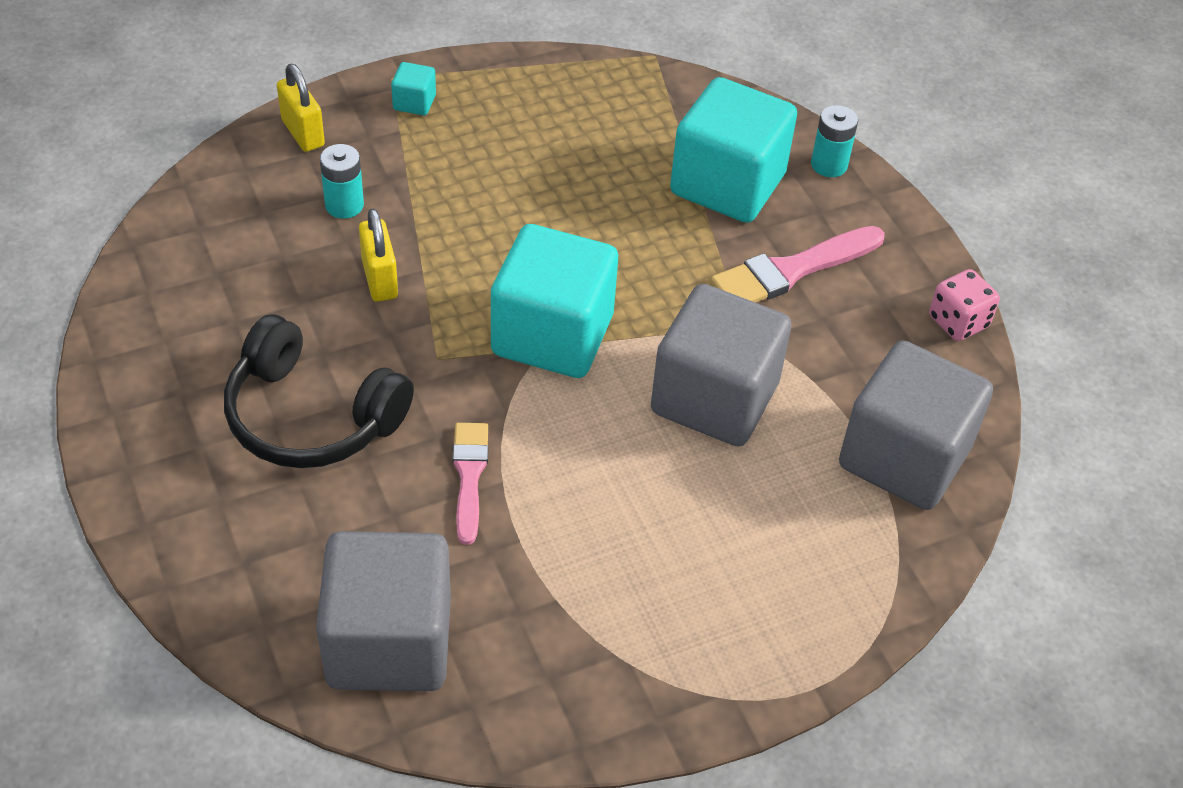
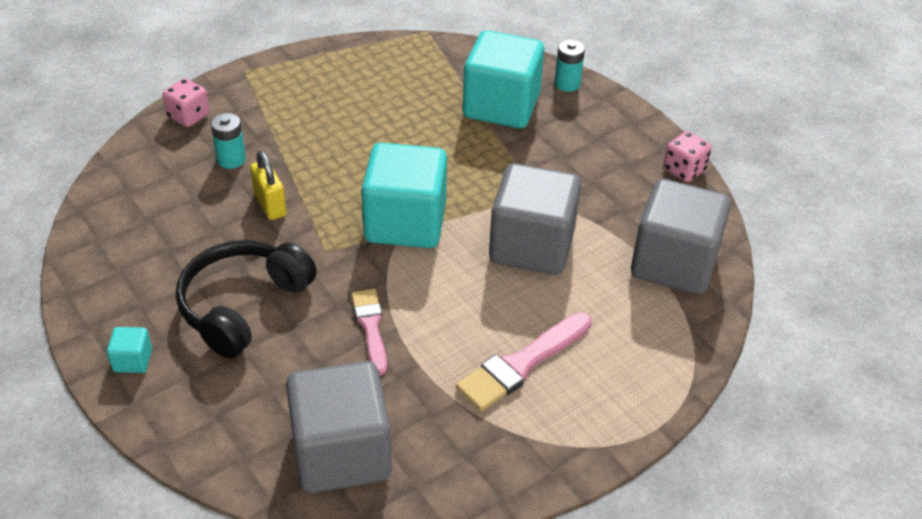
camera: 10 degrees left, 5 degrees down
black headphones [224,314,414,468] -> black headphones turned 105 degrees clockwise [176,240,317,359]
yellow padlock [277,64,325,152] -> pink dice [162,78,210,127]
turquoise cube [391,62,436,115] -> turquoise cube moved to [107,327,152,373]
pink brush [711,226,885,303] -> pink brush moved to [456,312,592,411]

